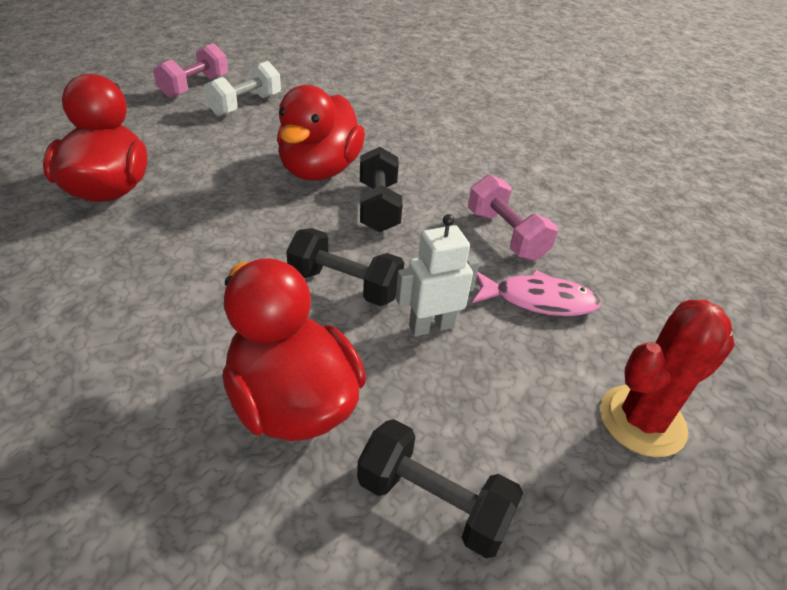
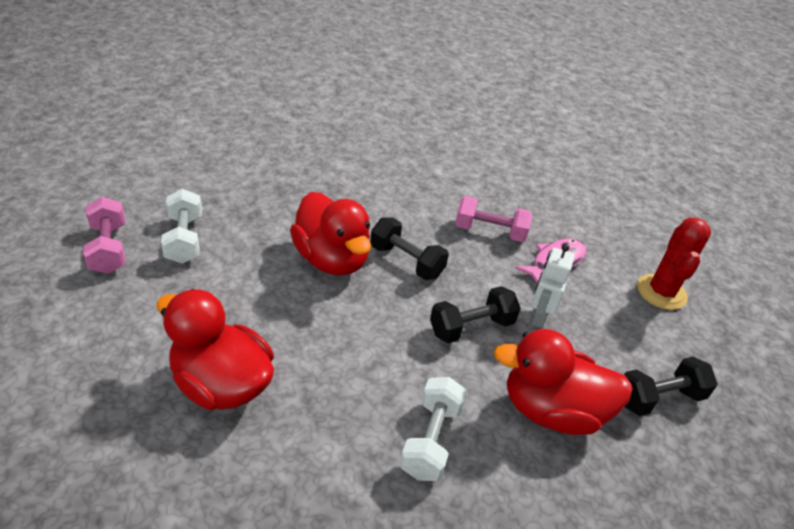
camera: 50 degrees left, 0 degrees up
none -> white dumbbell [400,377,467,481]

